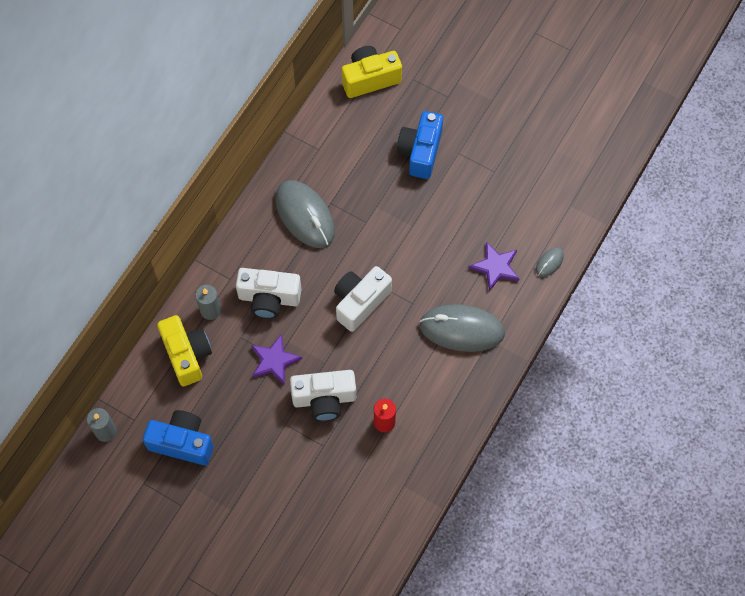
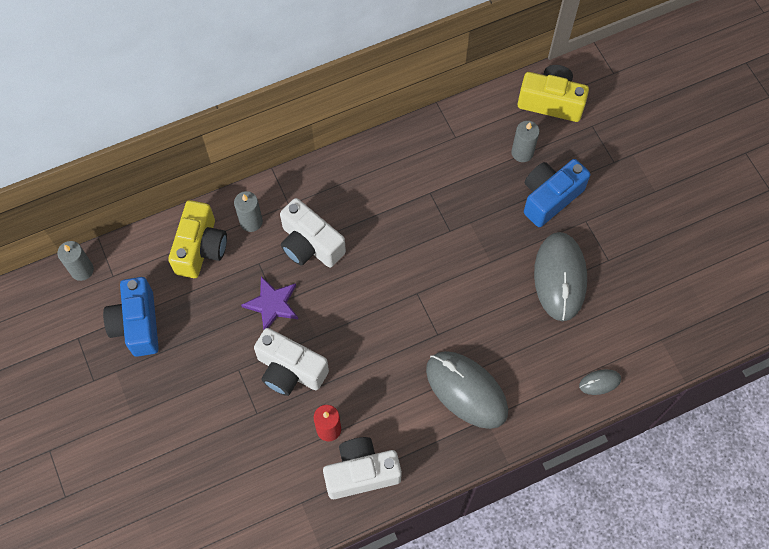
camera: 35 degrees right, 0 degrees up
blue camera [143,410,214,465] -> blue camera turned 150 degrees counterclockwise [103,277,159,357]
grey mouse [276,180,335,248] -> grey mouse moved to [534,232,587,321]
white camera [334,266,392,332] -> white camera moved to [323,437,402,499]
purple star [469,242,519,291] -> none
none -> grey candle [511,121,540,162]

